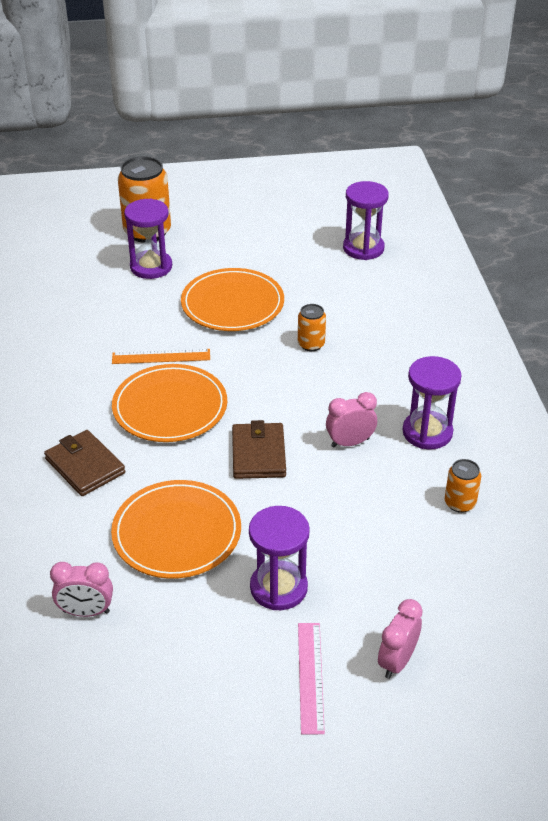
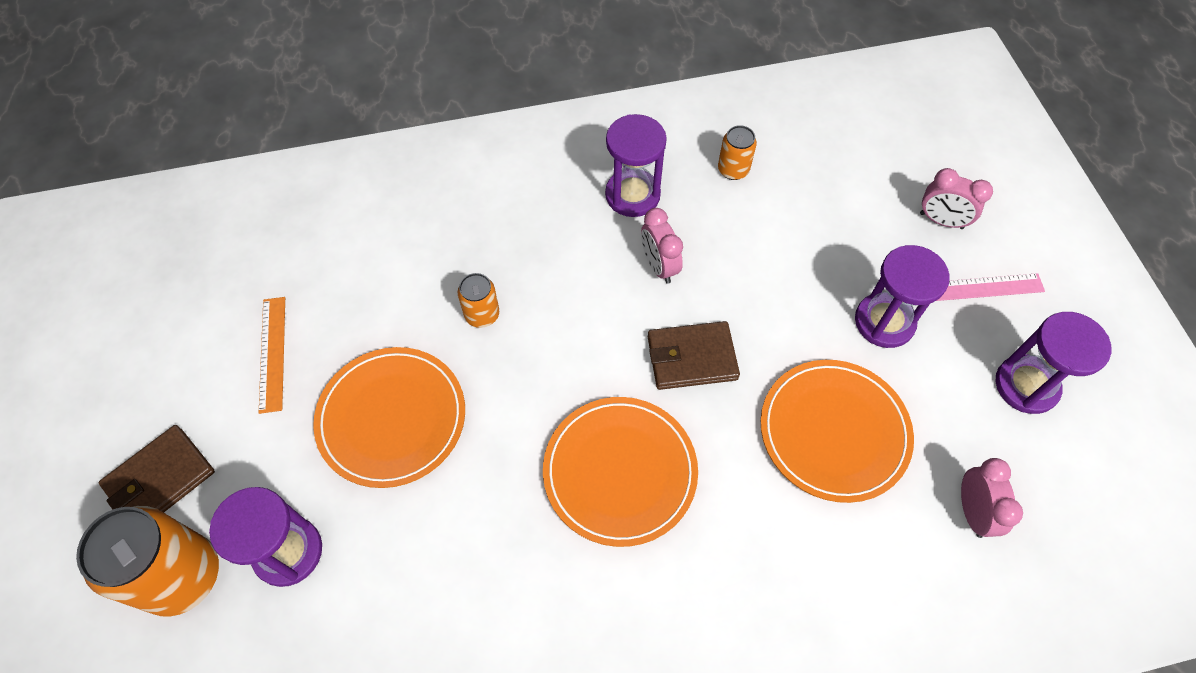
camera: 95 degrees left, 20 degrees up
brown wallet [44,430,125,496] -> brown wallet moved to [99,425,215,513]
orange ruler [112,349,210,364] -> orange ruler moved to [259,297,285,414]
purple hourglass [343,181,389,260] -> purple hourglass moved to [996,312,1111,414]

